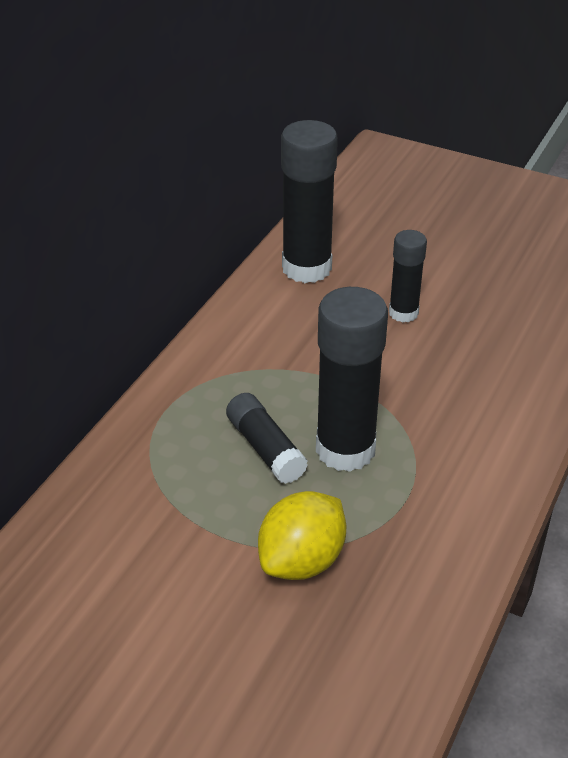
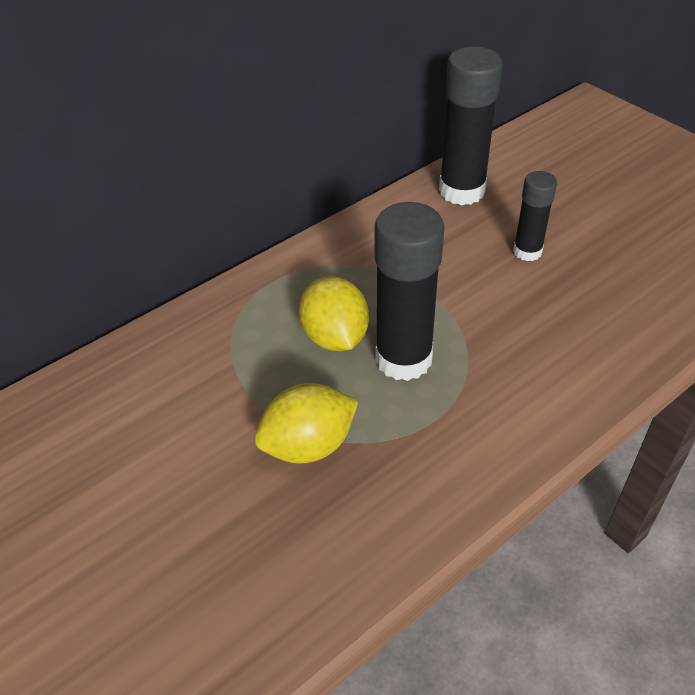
camera: 25 degrees right, 5 degrees up
black glue stick [226,393,308,484] -> yellow lemon [299,276,369,351]

